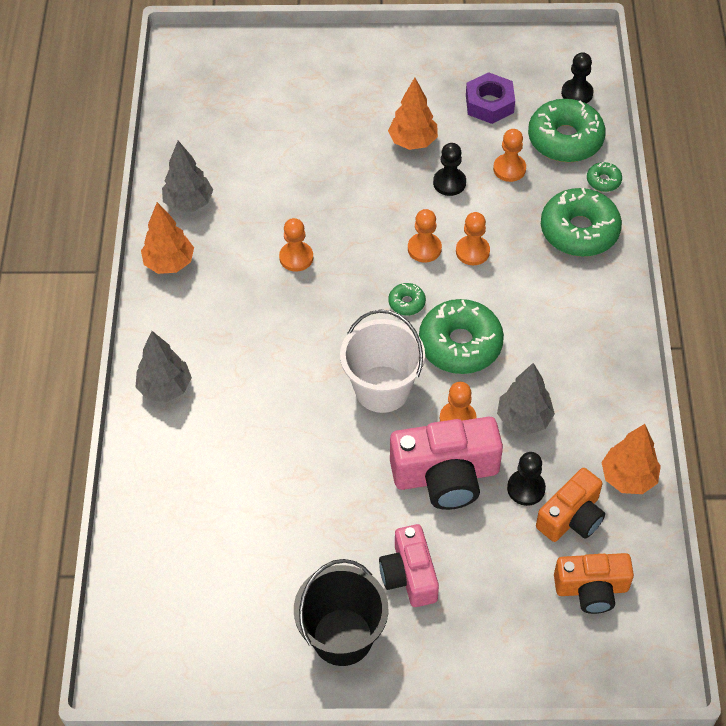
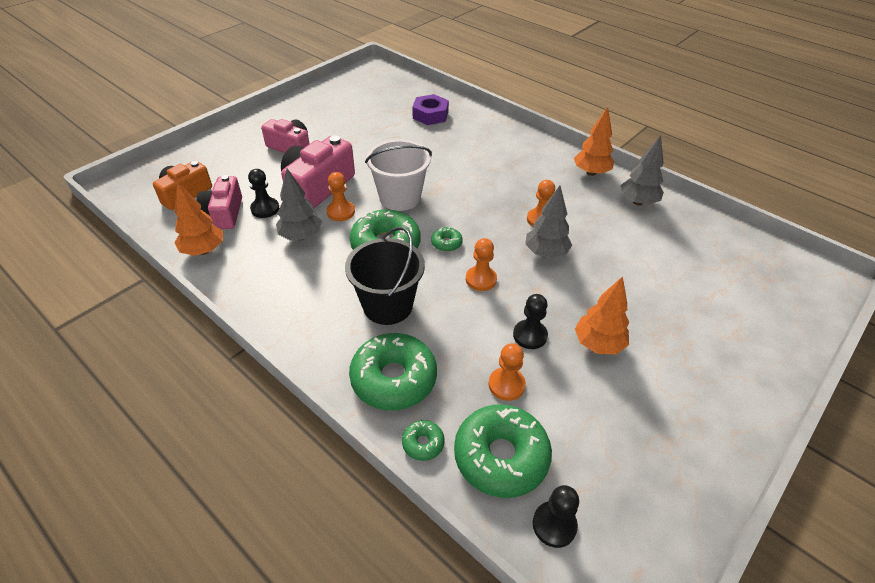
camera: 130 degrees right, 10 degrees down
grey tree [135,331,192,402] -> grey tree moved to [525,186,572,258]
black bucket [294,559,388,666] -> black bucket moved to [345,227,425,325]
orange pawn [456,212,490,265] -> none
purple nut [466,72,515,124] -> purple nut moved to [412,94,449,125]
orange camera [536,468,605,542] -> pink camera [197,175,242,229]

